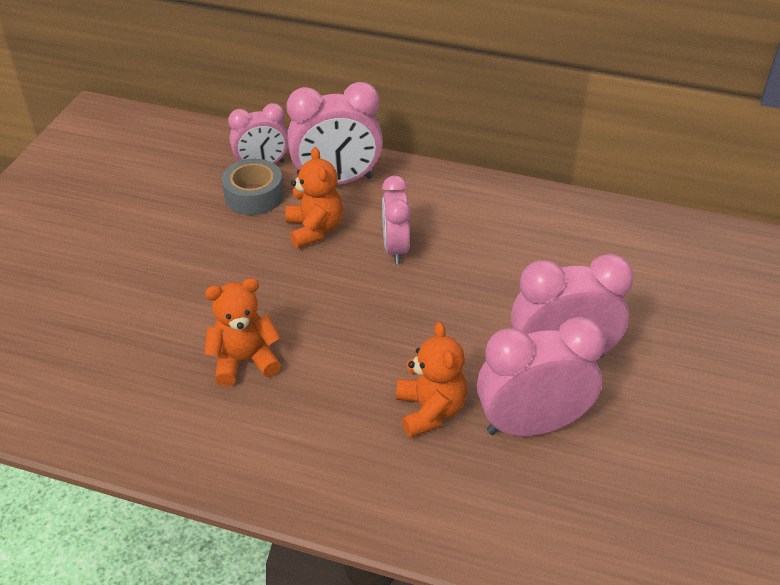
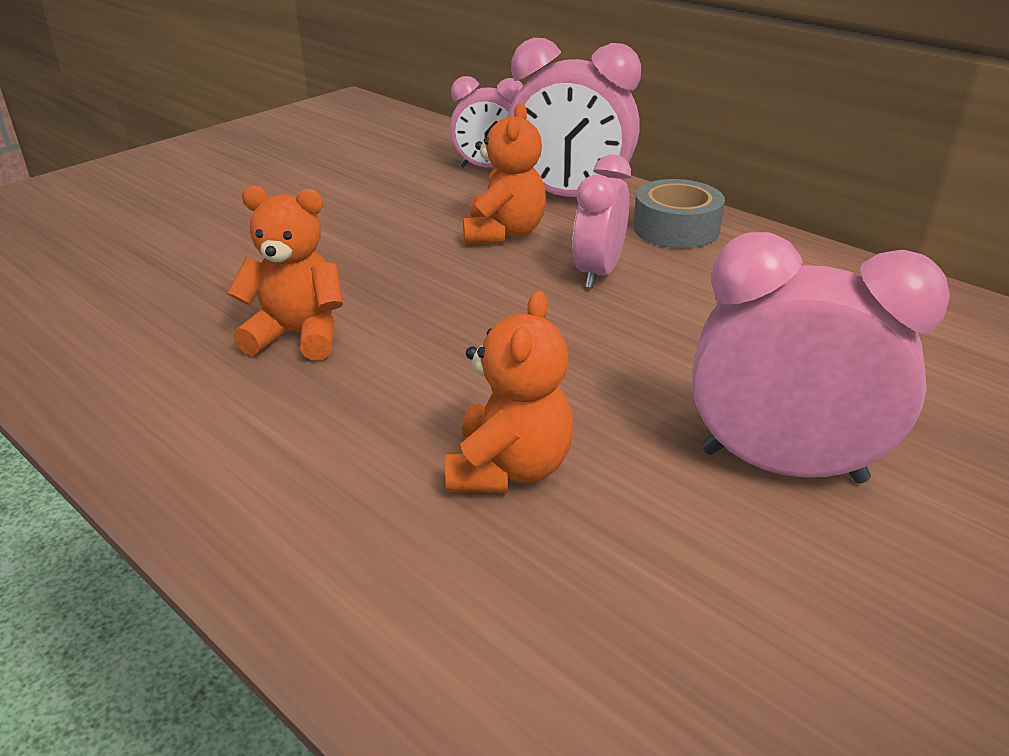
camera: 25 degrees right, 10 degrees down
grey tape [222,159,284,215] -> grey tape moved to [633,179,725,248]
pink clock [477,317,605,436] -> none

